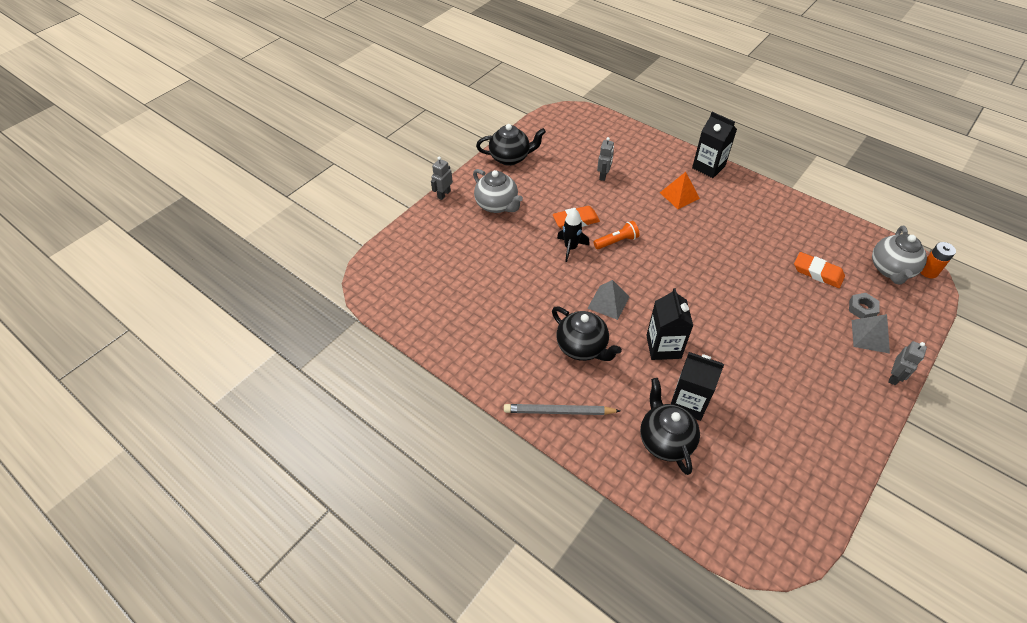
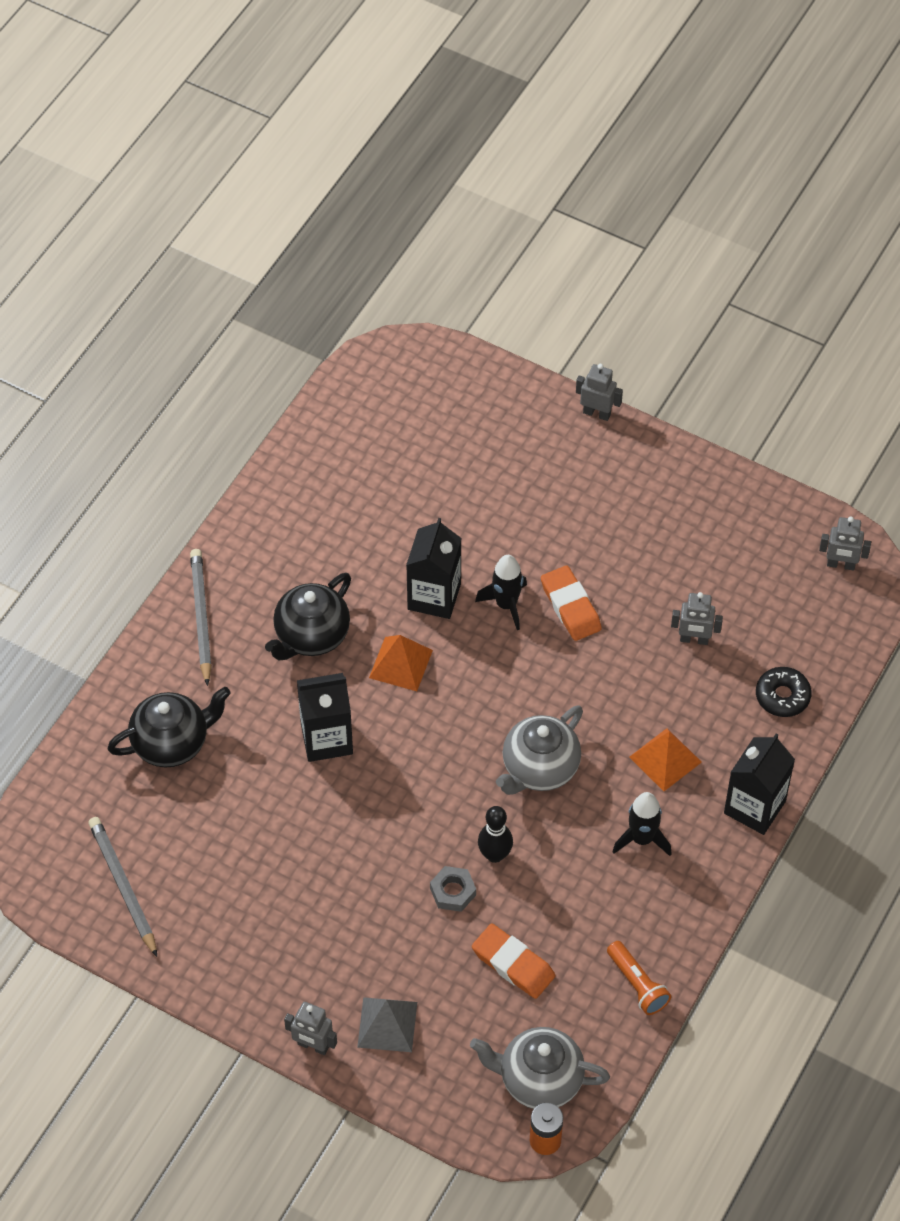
camera: 80 degrees right, 5 degrees up
grey teapot [473,169,523,213] -> grey teapot moved to [496,705,583,795]
black teapot [476,124,546,166] -> none
grey pyramid [588,280,629,320] -> orange pyramid [369,635,433,691]
orange flashlight [594,221,640,249] -> orange flashlight moved to [607,941,671,1015]
black carton [671,352,724,421] -> black carton moved to [406,518,462,619]
orange eraser [794,252,845,288] -> orange eraser turned 75 degrees counterclockwise [472,924,555,999]
grey nut [849,293,880,319] -> grey nut moved to [430,866,476,912]
none -> grey pencil [88,817,157,957]
none -> black bowling pin [478,806,513,863]
none -> black rocket [612,792,672,856]
none -> black donut [756,667,812,717]
none -> grey robot [819,516,871,571]

